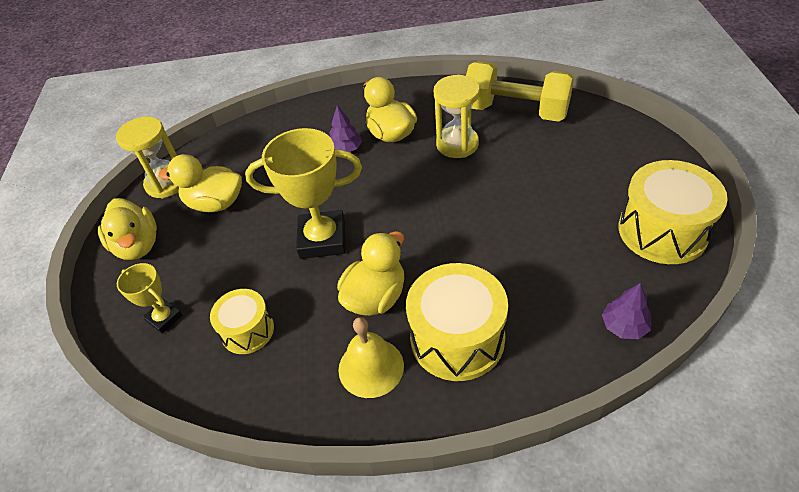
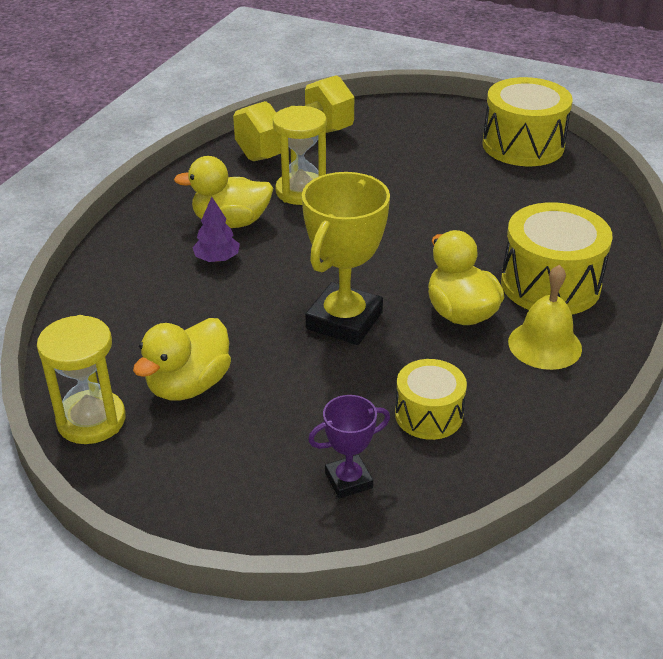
camera: 65 degrees left, 10 degrees down
yellow duck [98,198,157,260] -> none
yellow trophy [117,263,182,334] -> purple trophy [308,395,390,498]
purple tree [602,283,651,339] -> none

